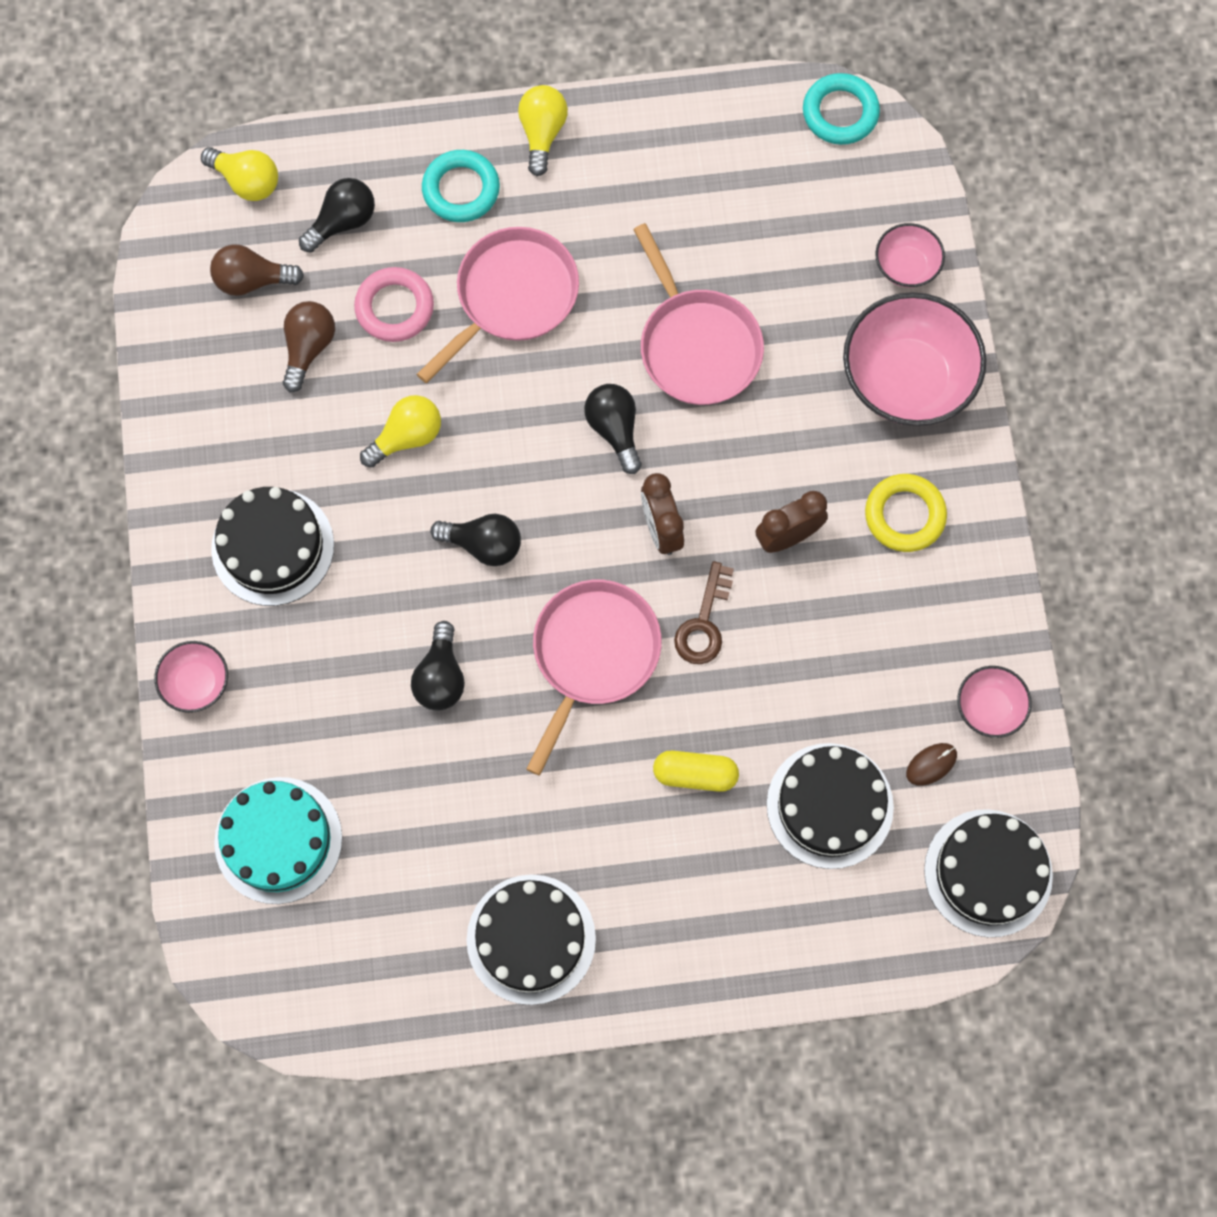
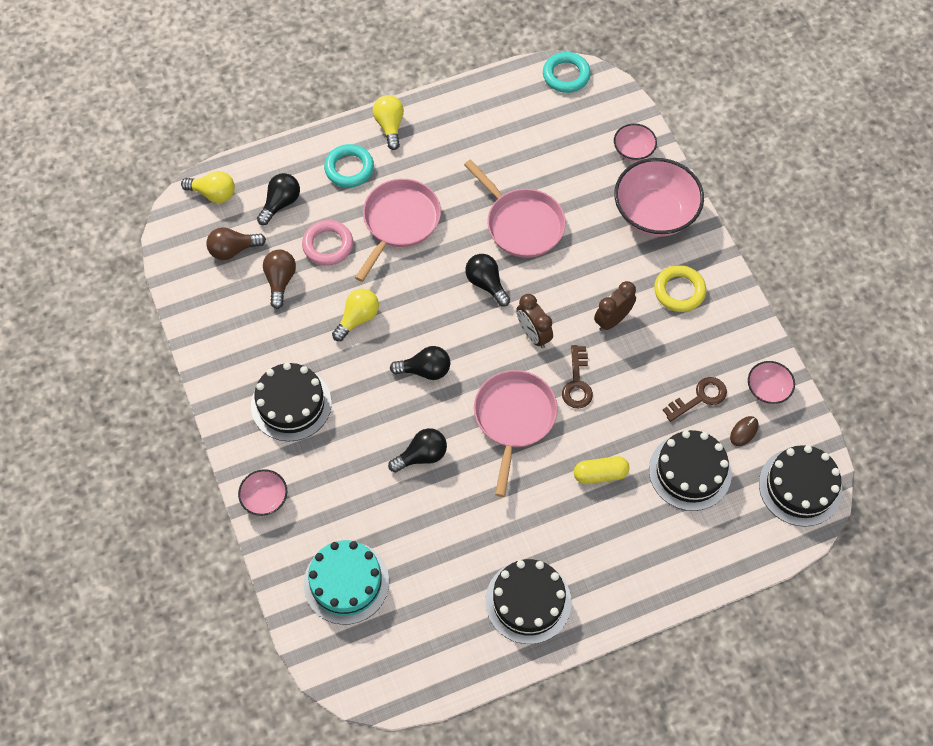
camera: 15 degrees left, 10 degrees down
black light bulb [411,621,465,711] -> black light bulb turned 105 degrees counterclockwise [388,428,447,473]
none -> brown key [663,377,727,422]

